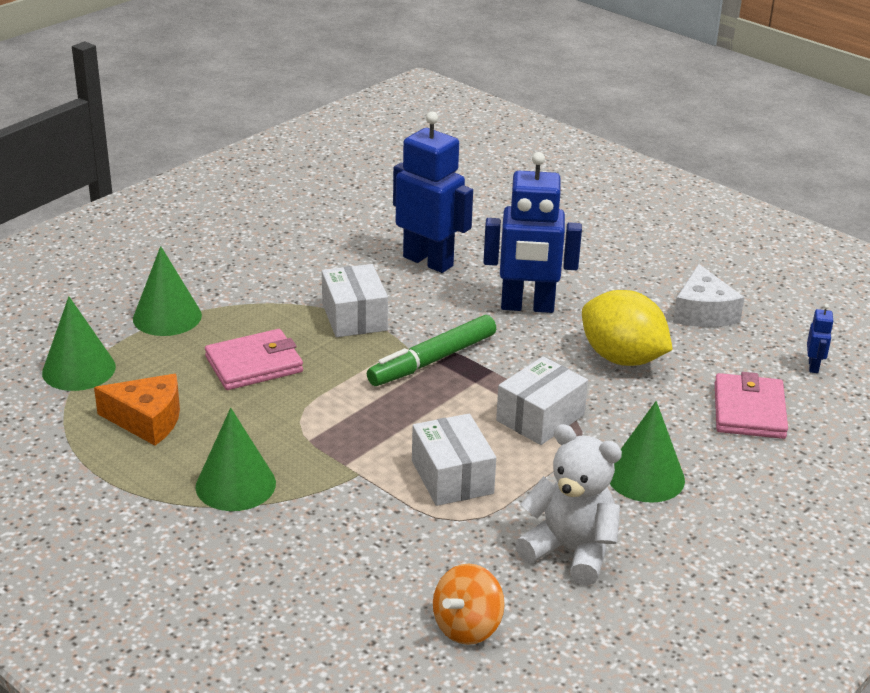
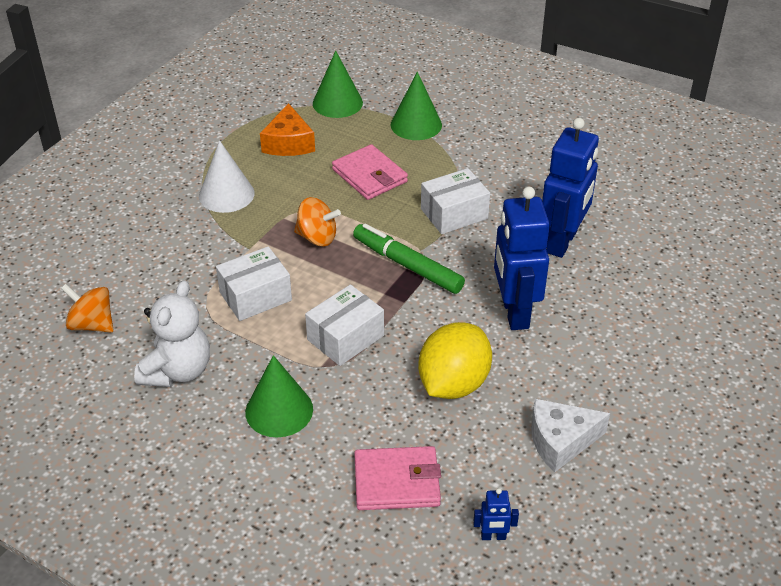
camera: 80 degrees right, 10 degrees up
green cone [196,408,276,511] -> white cone [199,140,255,213]
white box [496,356,588,445] -> white box turned 75 degrees counterclockwise [305,284,384,366]
none -> orange spinning top [294,197,341,246]

